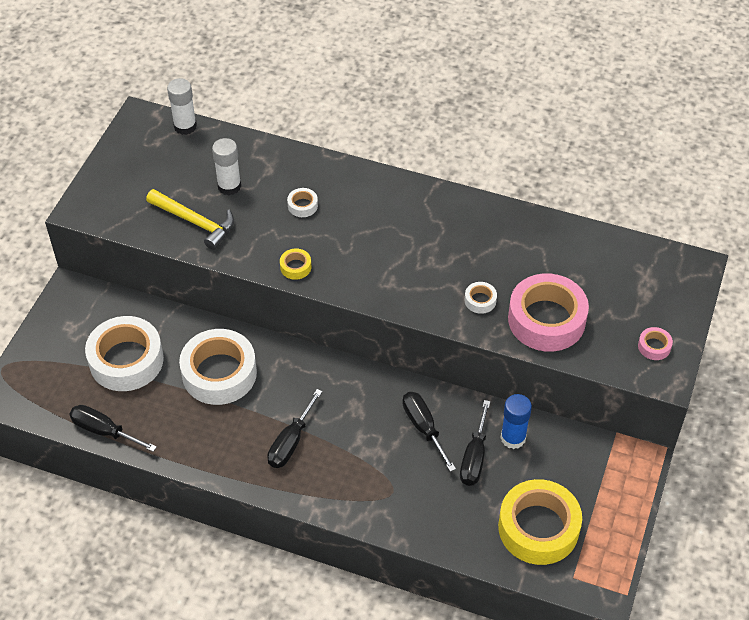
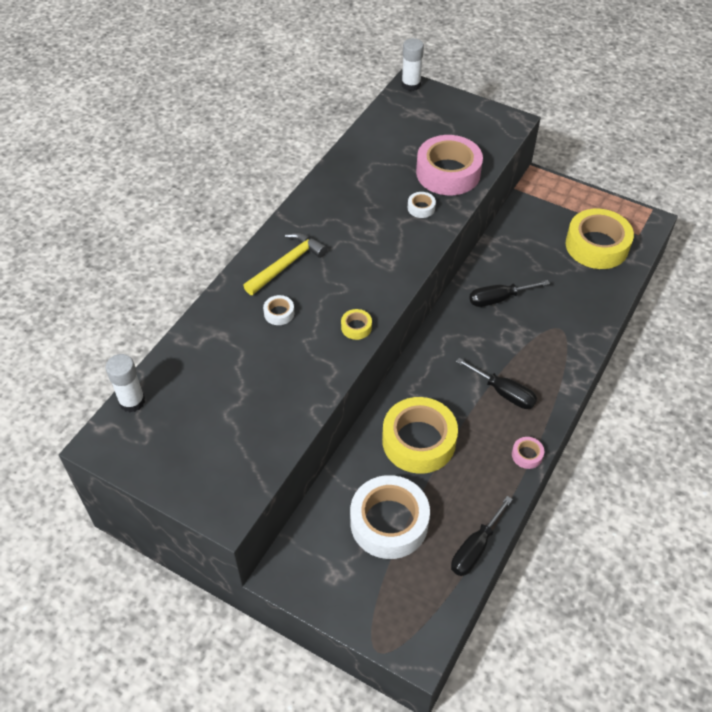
camera: 80 degrees left, 0 degrees up
yellow hammer [146,189,234,250] -> yellow hammer moved to [243,232,327,295]
white tape [179,329,257,405] -> yellow tape [382,397,458,474]
white glue stick [212,138,241,195] -> white glue stick moved to [402,38,424,91]
black screwdriver [460,400,491,486] -> none
blue glue stick [501,394,532,449] -> none
pink tape [638,327,673,360] -> pink tape moved to [512,437,544,469]

